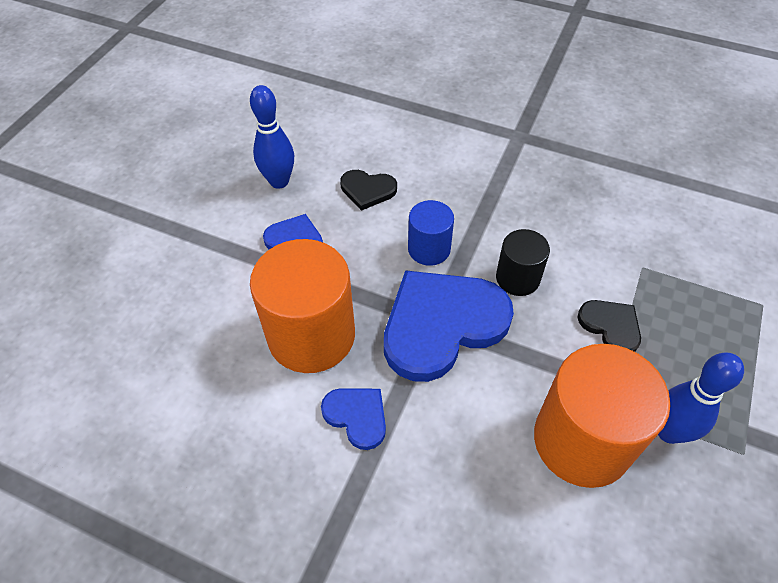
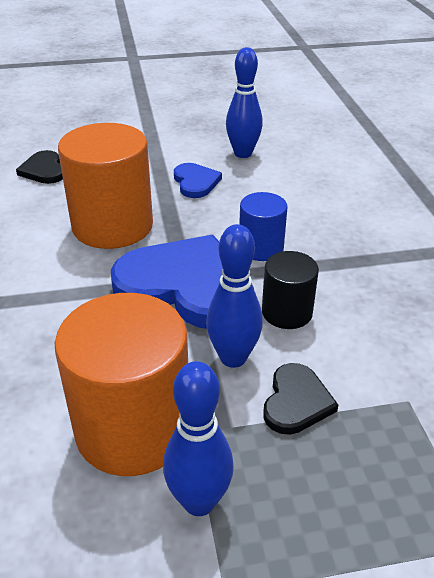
camera: 55 degrees right, 15 degrees down
blue heart [321,388,386,450] -> none
black heart [340,170,397,211] -> black heart moved to [16,150,63,184]
none -> blue bowling pin [206,224,263,368]

